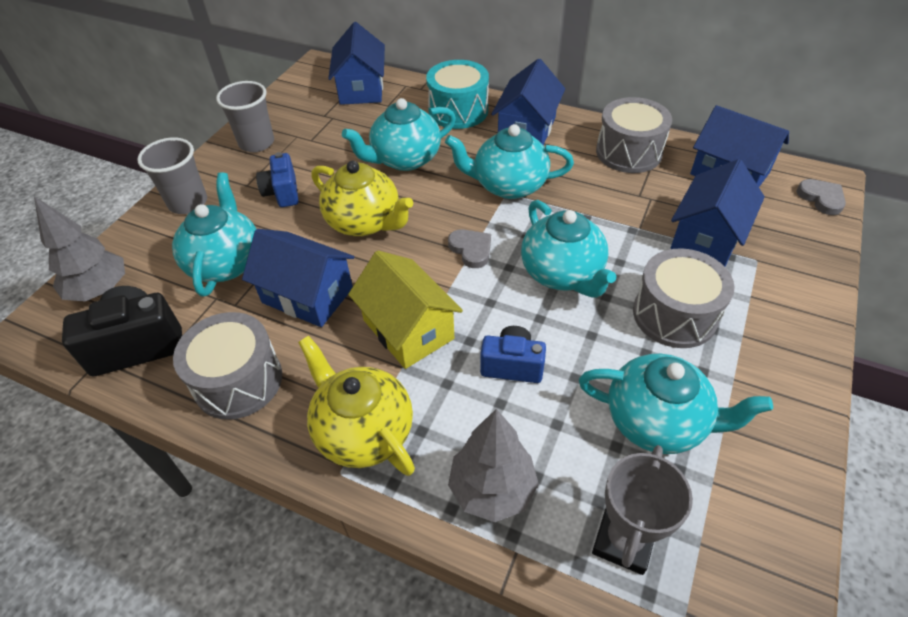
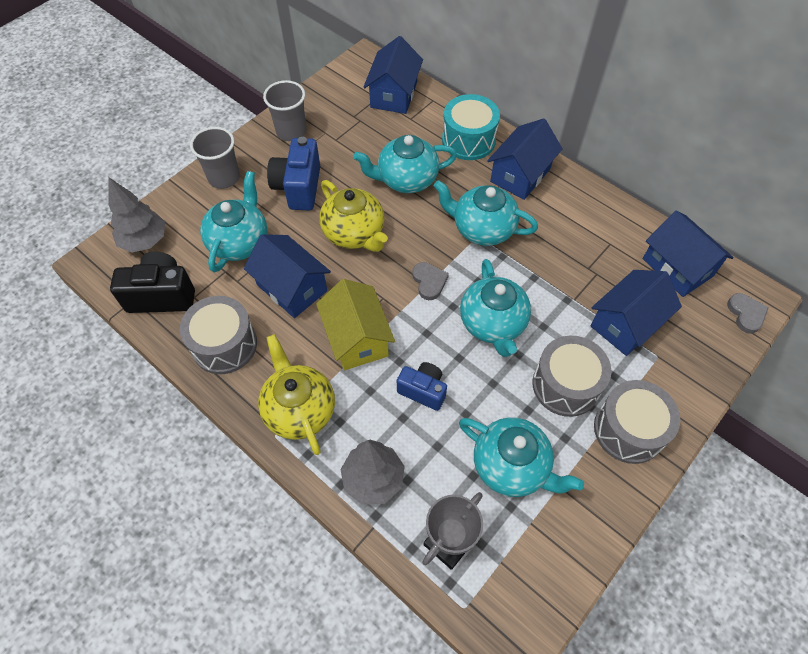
camera: 15 degrees right, 10 degrees up
blue camera [256,152,298,207] -> blue camera [267,137,320,211], size x1.55
grey drum [596,97,672,173] -> grey drum moved to [594,380,680,464]

